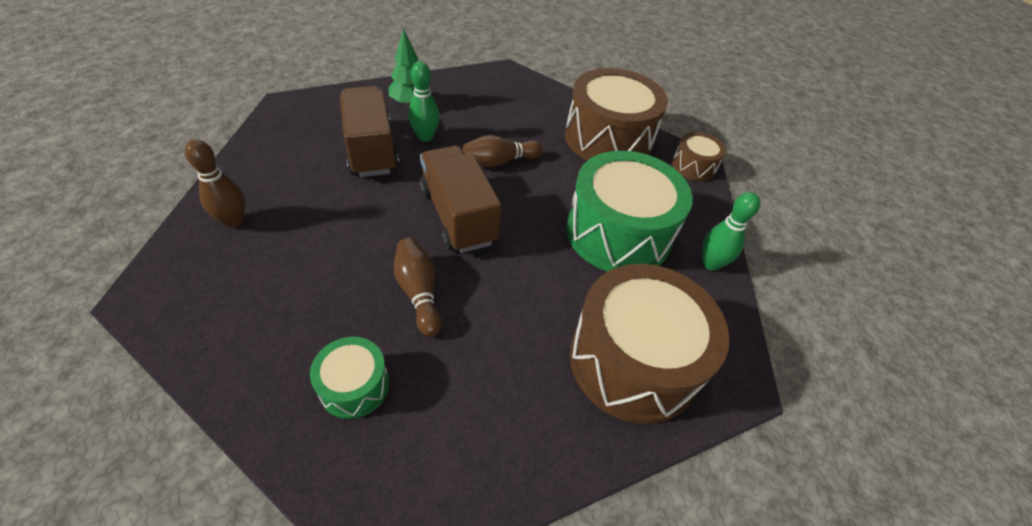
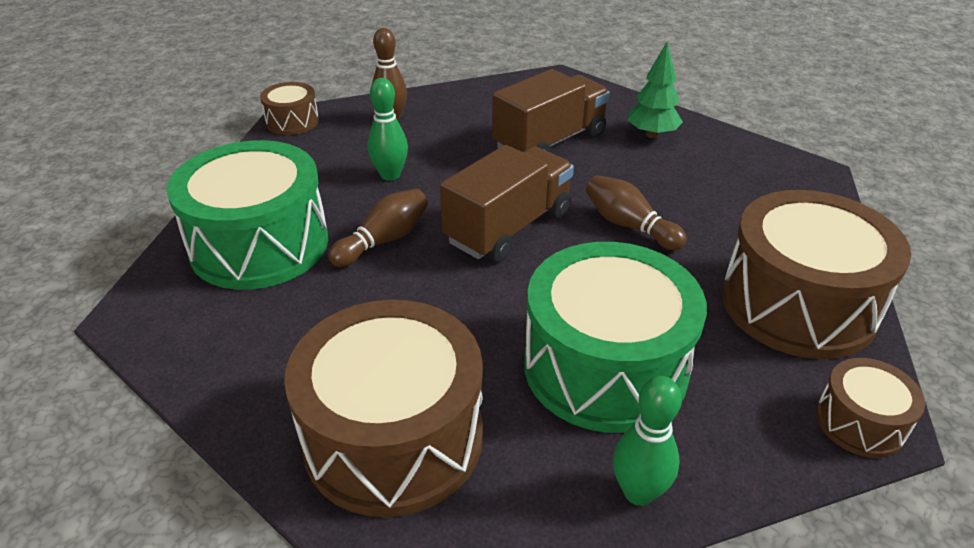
camera: 70 degrees right, 10 degrees down
green drum [310,337,389,419] -> green drum [167,140,328,290], size x2.08
green bowling pin [408,61,440,142] -> green bowling pin moved to [367,78,408,181]
none -> brown drum [260,82,319,135]

